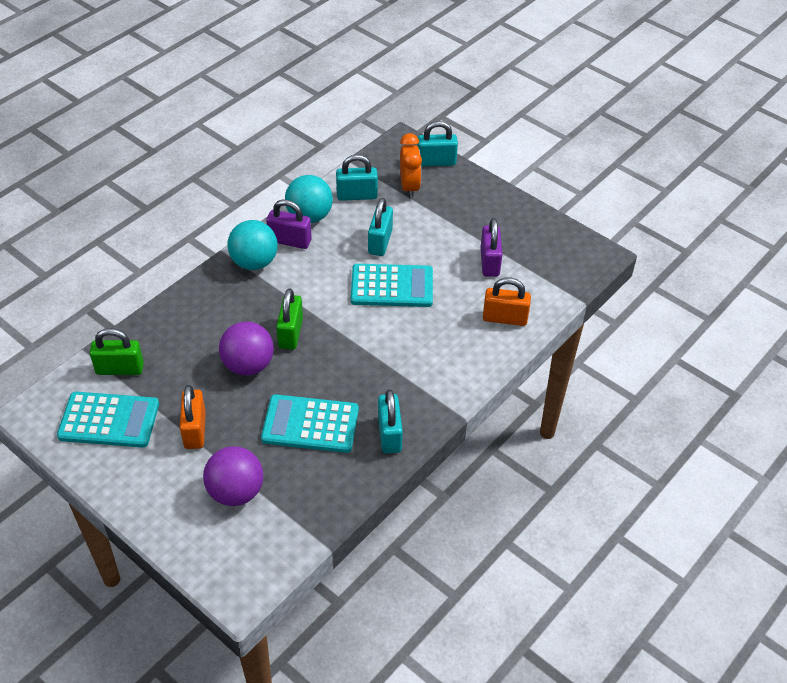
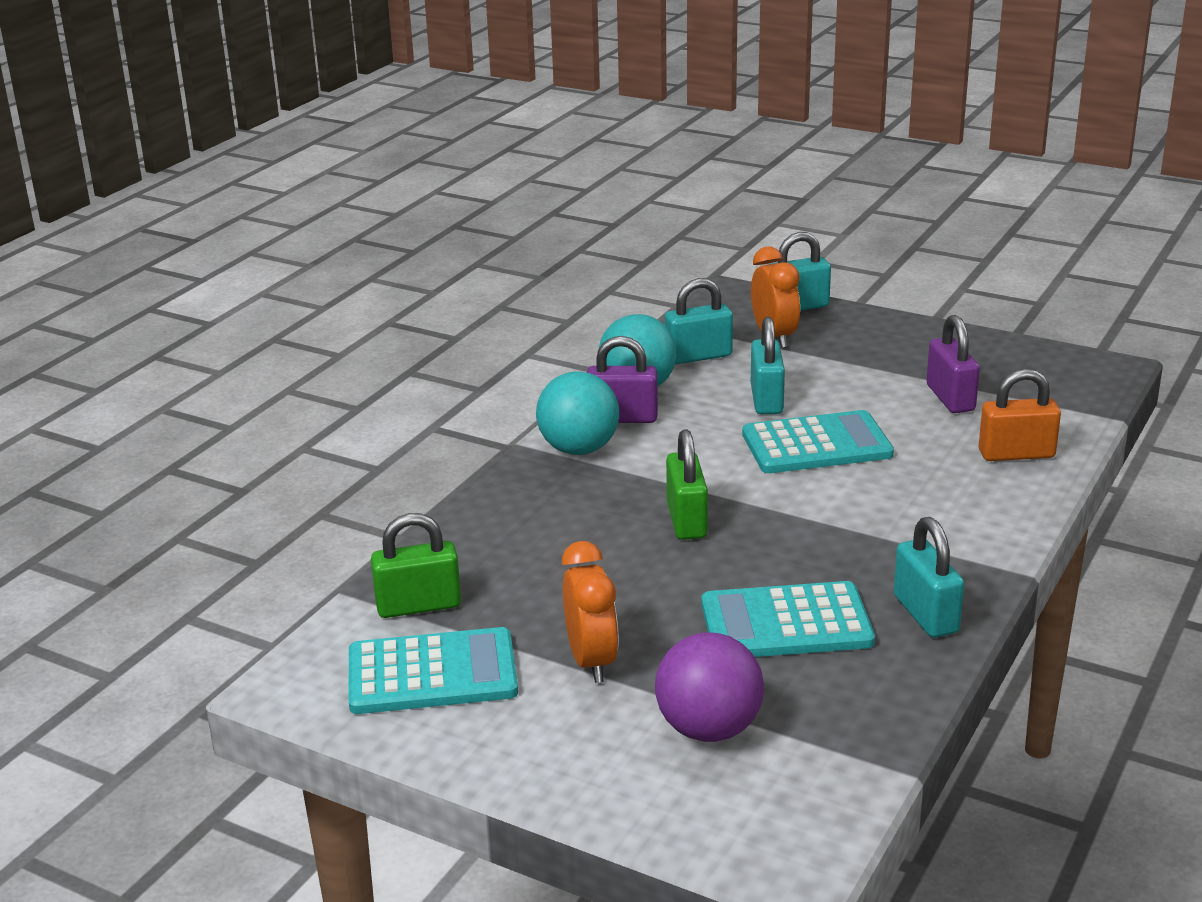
camera: 10 degrees left, 20 degrees down
orange padlock [180,385,206,449] -> orange clock [562,541,619,683]
purple ball [219,321,274,376] -> none

